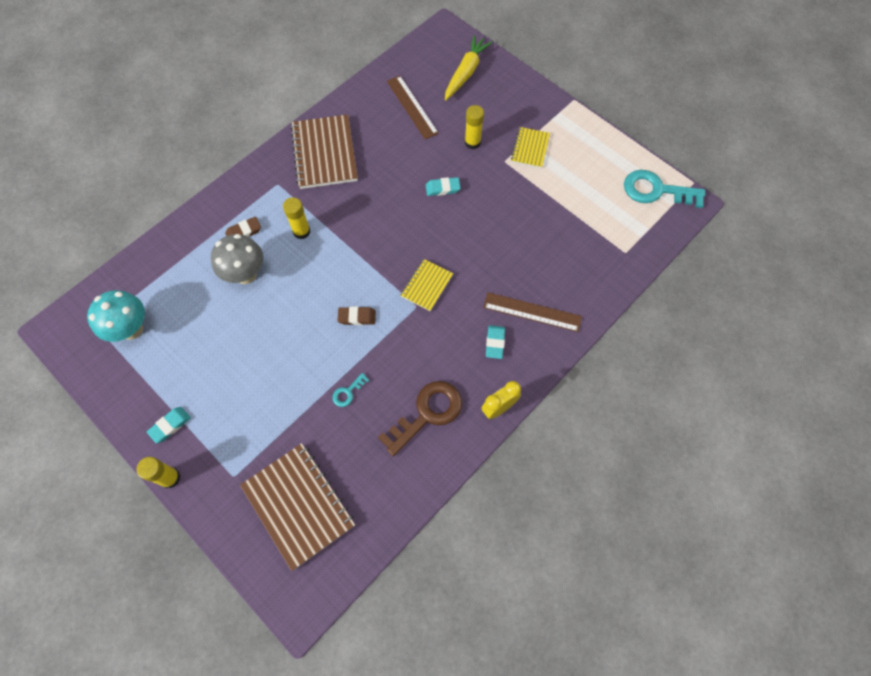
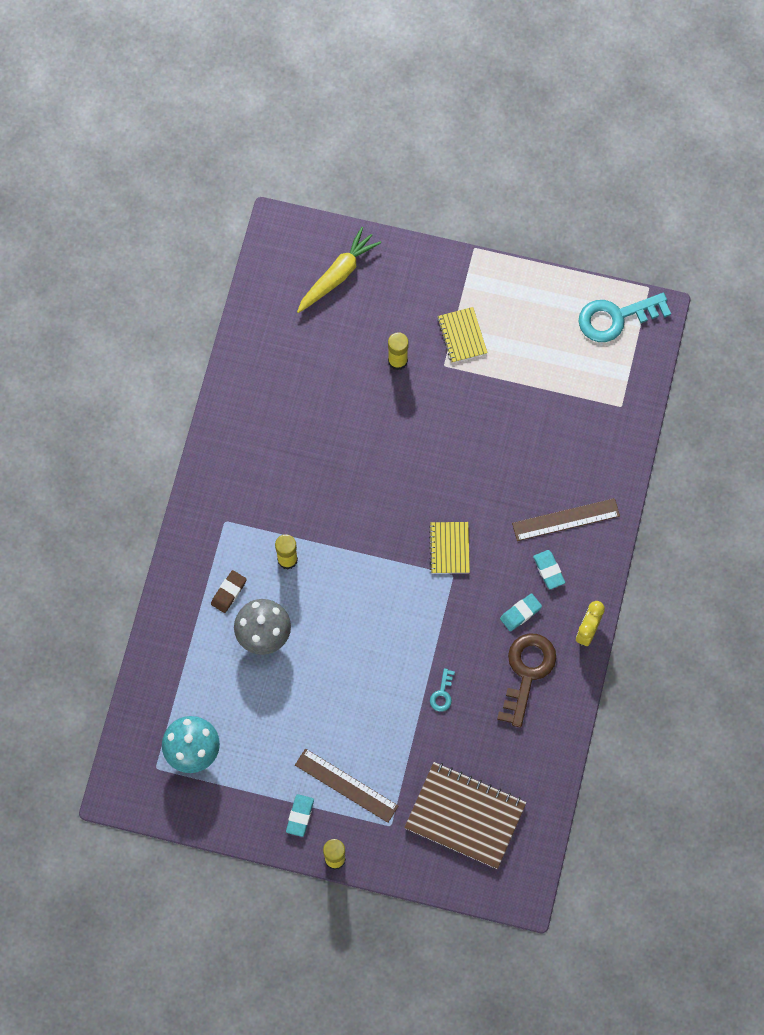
camera: 30 degrees left, 5 degrees up
brown notebook [291,114,358,189] -> none
brown eraser [338,307,376,325] -> none
brown ruler [387,76,439,139] -> brown ruler moved to [295,749,398,823]
turquoise eraser [426,177,461,196] -> turquoise eraser moved to [500,594,542,631]
yellow carrot [445,35,493,100] -> yellow carrot turned 45 degrees clockwise [297,227,381,313]

